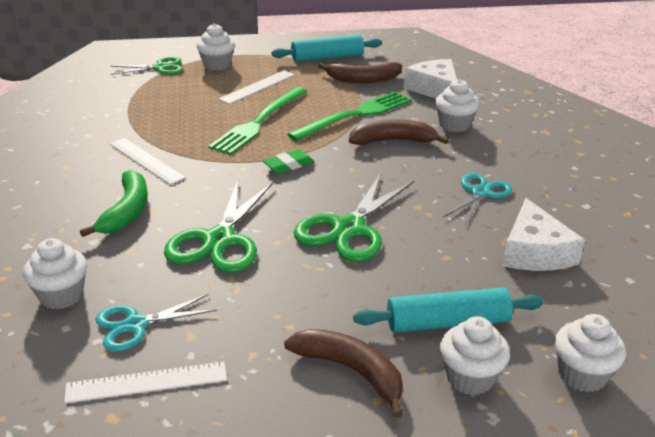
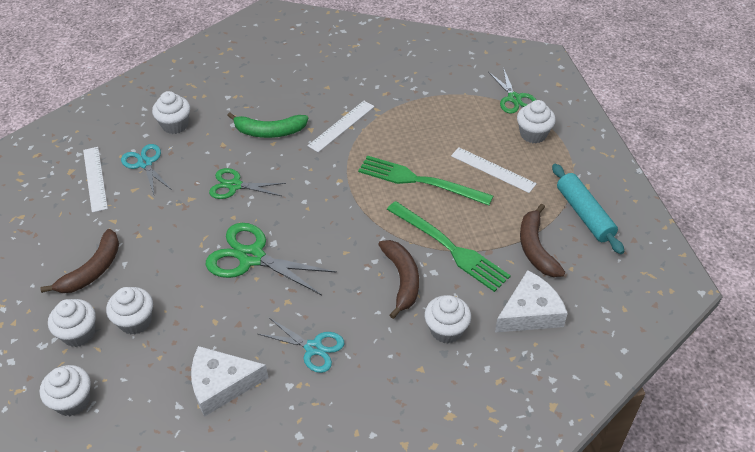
camera: 85 degrees right, 15 degrees up
green scissors [164,180,273,273] -> green scissors [209,168,286,199], size x0.62
green eraser [263,149,314,174] -> none
turquoise rolling pin [353,287,543,332] -> white cupcake [106,287,153,334]

